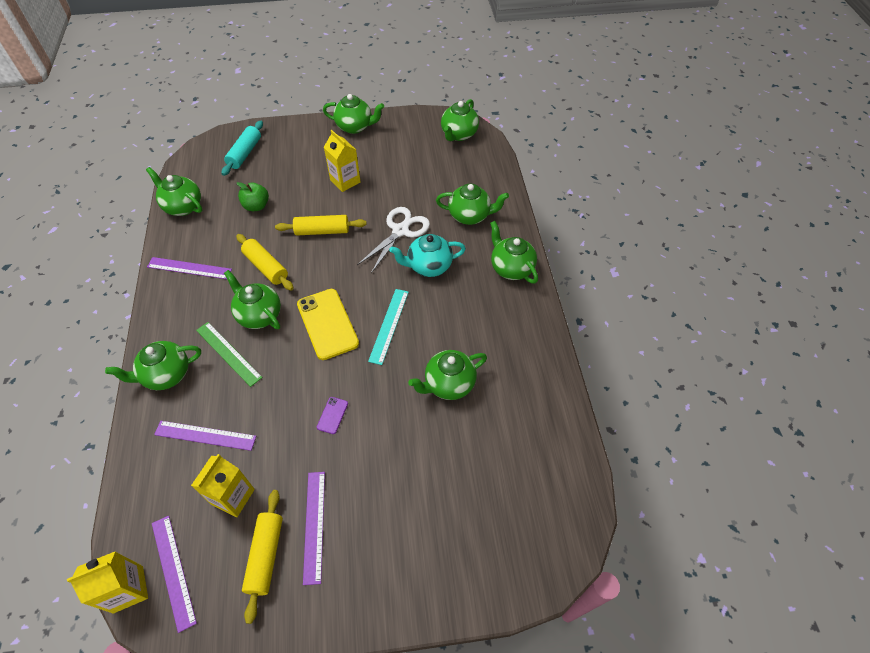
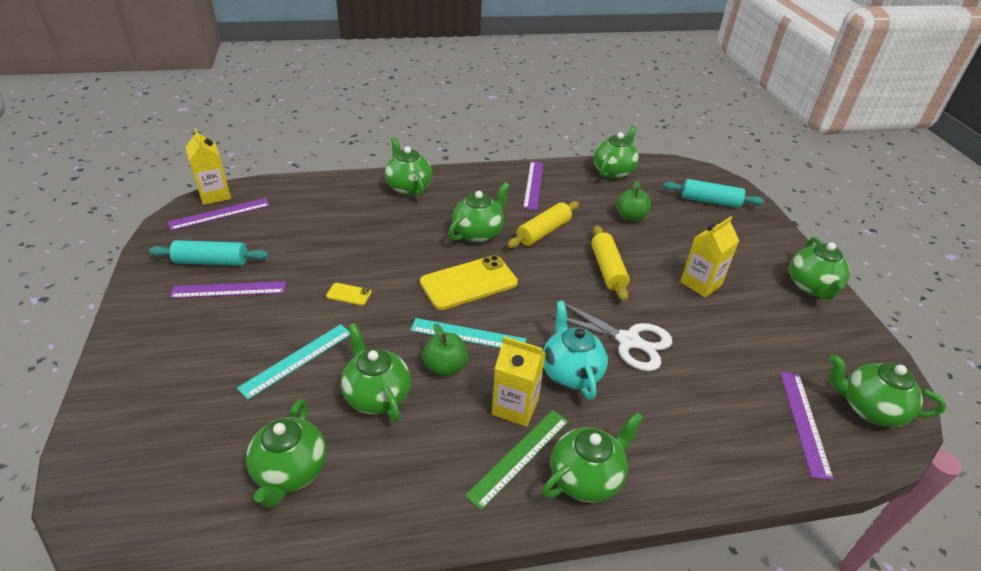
camera: 85 degrees right, 15 degrees down
purple ruler [154,421,256,451] -> purple ruler moved to [780,372,834,480]
yellow carton [191,454,255,517] -> yellow carton moved to [492,336,546,427]
green ruler [196,322,263,387] -> green ruler moved to [465,410,569,510]
yellow rolling pin [242,490,283,624] -> turquoise rolling pin [149,240,269,266]
purple phone [317,397,348,434] -> yellow phone [326,283,372,305]
green teapot [436,184,509,225] -> green teapot moved to [246,399,327,508]
none -> turquoise ruler [237,324,350,399]
none -> green apple [423,323,468,377]

